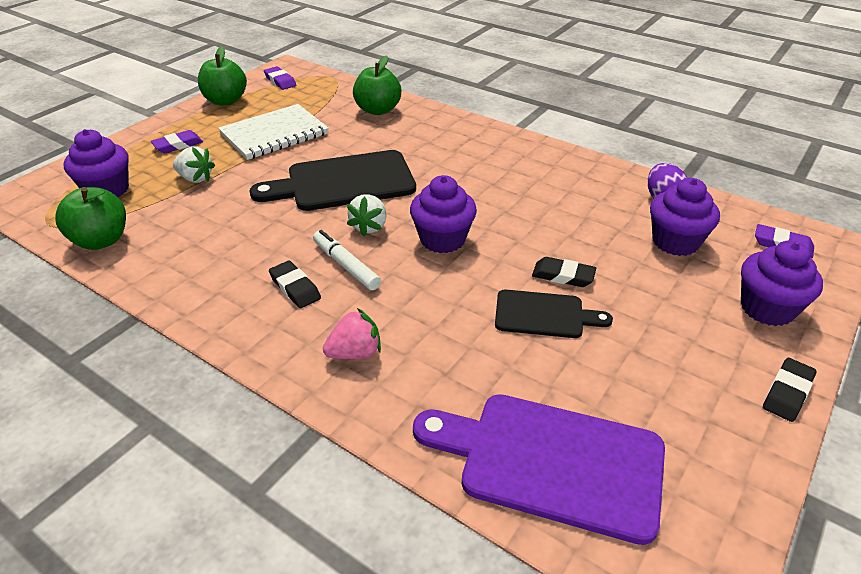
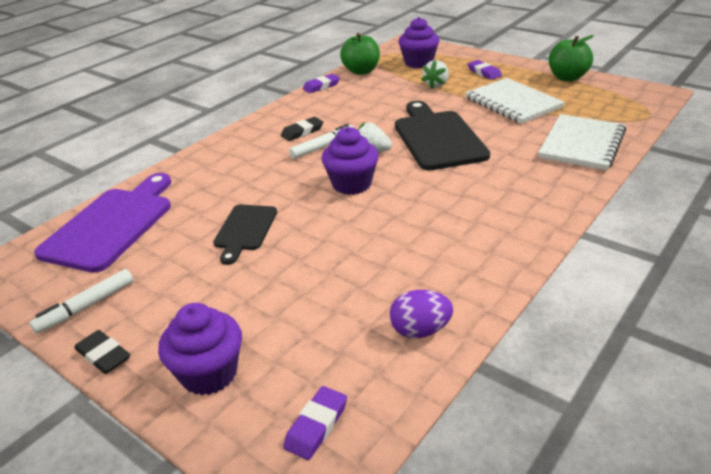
camera: 95 degrees right, 5 degrees down
purple eraser [264,66,296,90] -> purple eraser moved to [303,74,340,93]
pink strawberry [323,308,381,359] -> none
green apple [353,56,401,115] -> white notebook [538,114,626,170]
black eraser [532,257,596,287] -> none
purple cupcake [650,178,720,256] -> none
none -> white marker [30,269,133,334]

